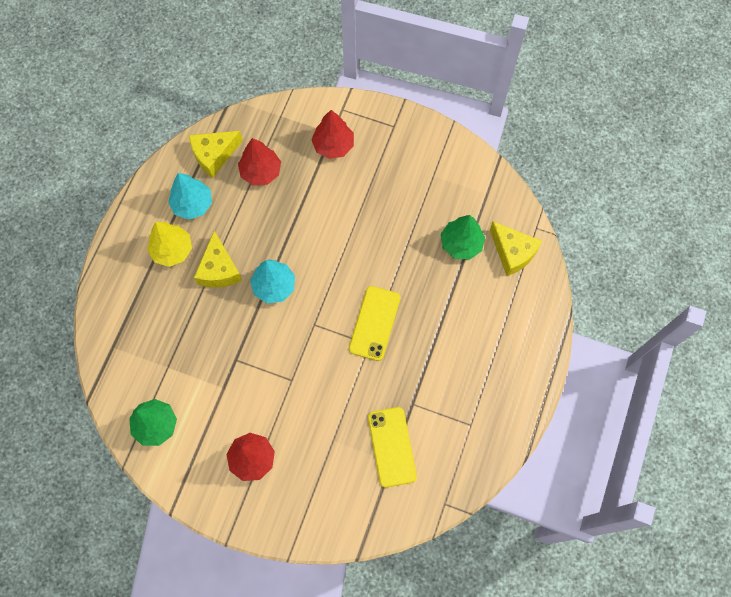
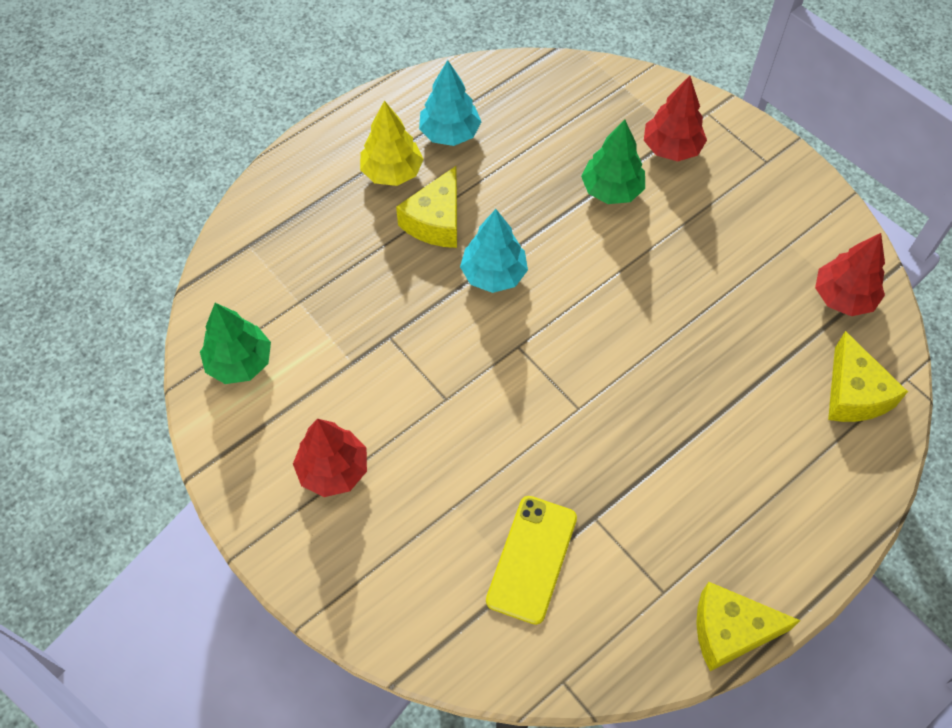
camera: 30 degrees right, 10 degrees down
yellow cheese [189,131,243,178] -> yellow cheese moved to [696,582,801,671]
red tree [238,138,281,185] -> red tree moved to [815,233,885,316]
yellow phone [349,286,400,361] -> none
green tree [441,215,485,260] -> green tree moved to [581,120,645,204]

